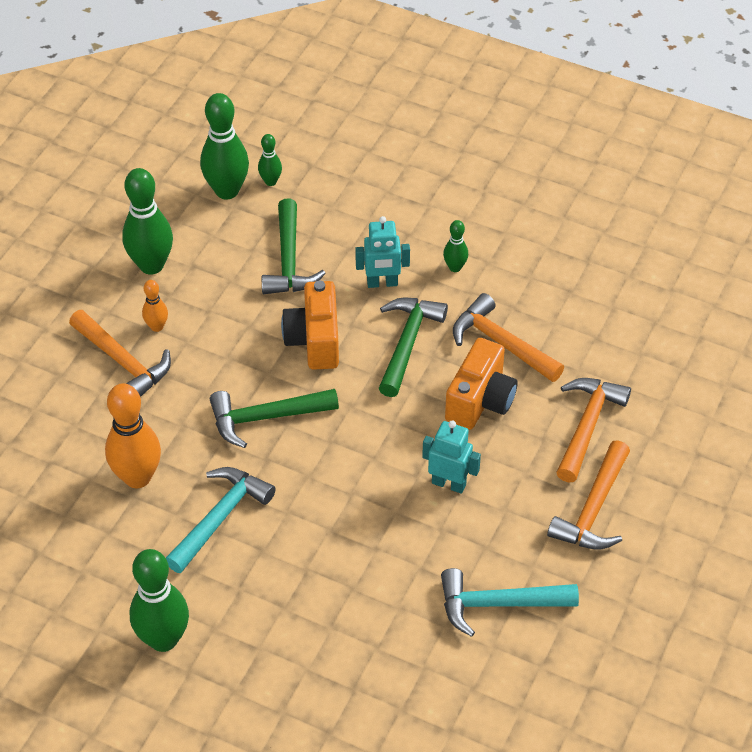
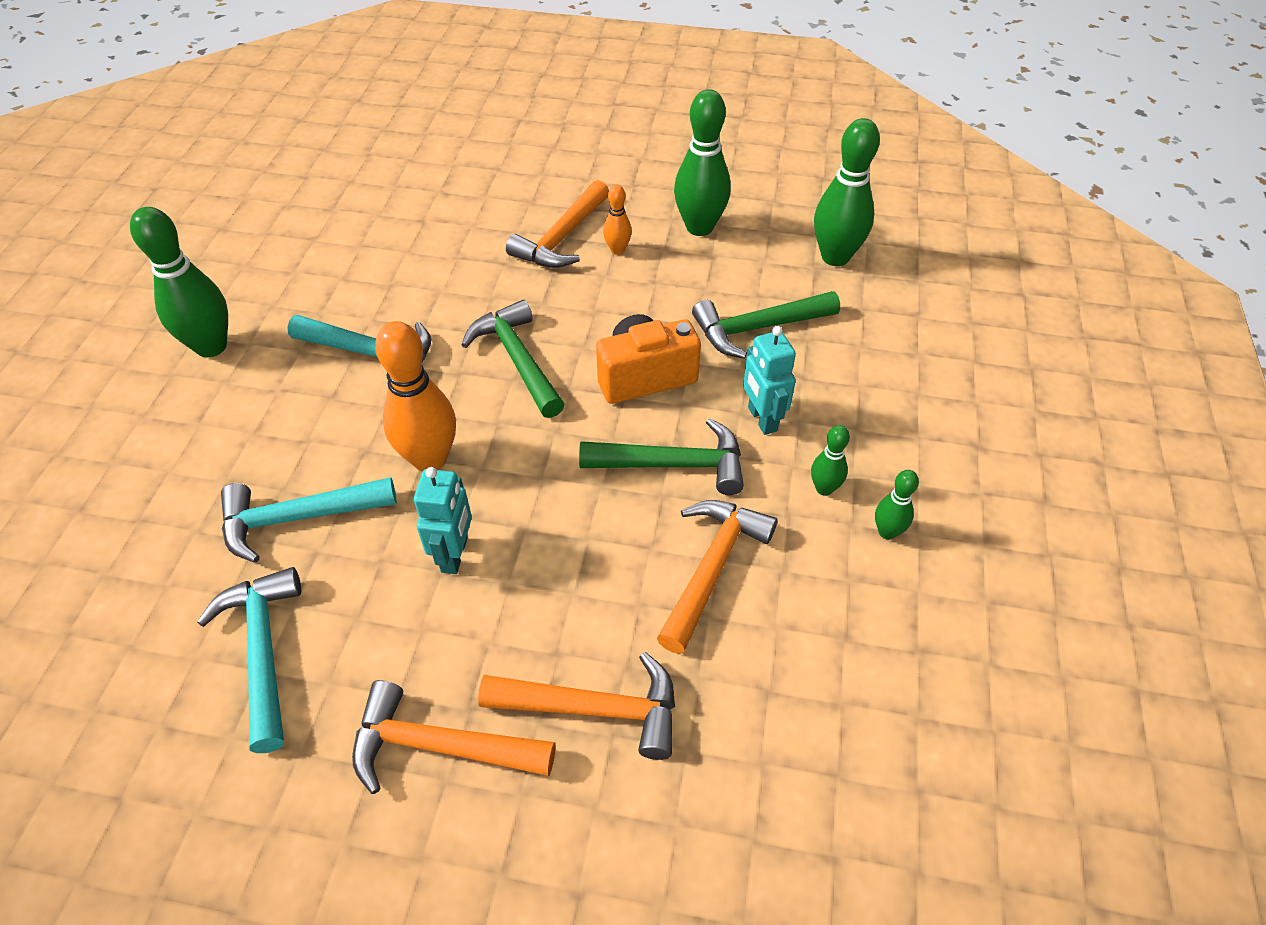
camera: 75 degrees right, 0 degrees up
orange bowling pin [105,383,161,488] -> orange bowling pin moved to [375,321,456,472]
green bowling pin [258,134,282,186] -> green bowling pin moved to [875,470,919,540]
orange camera [445,338,518,430] -> none
none -> turquoise hammer [221,477,397,563]

